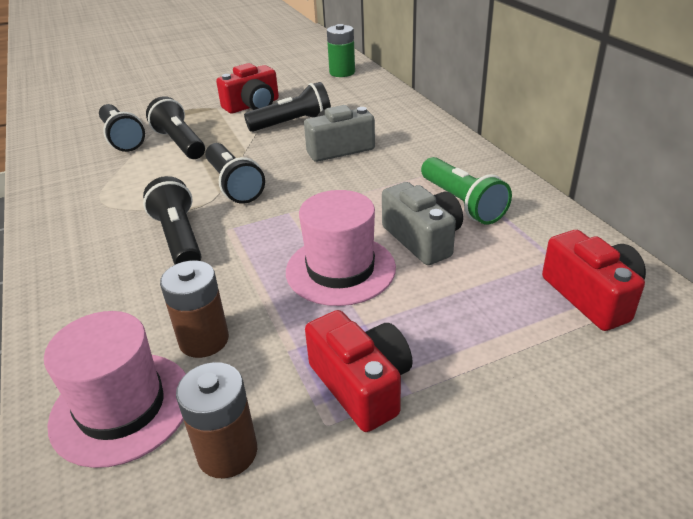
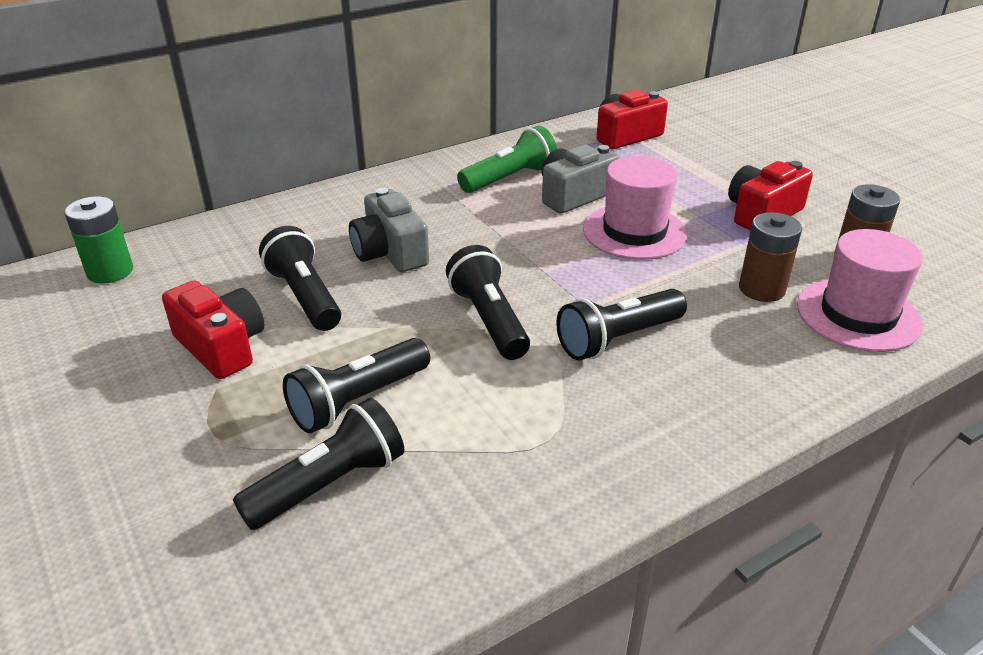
camera: 100 degrees left, 0 degrees up
black flashlight [205,143,265,204] -> black flashlight turned 75 degrees counterclockwise [446,245,530,360]

